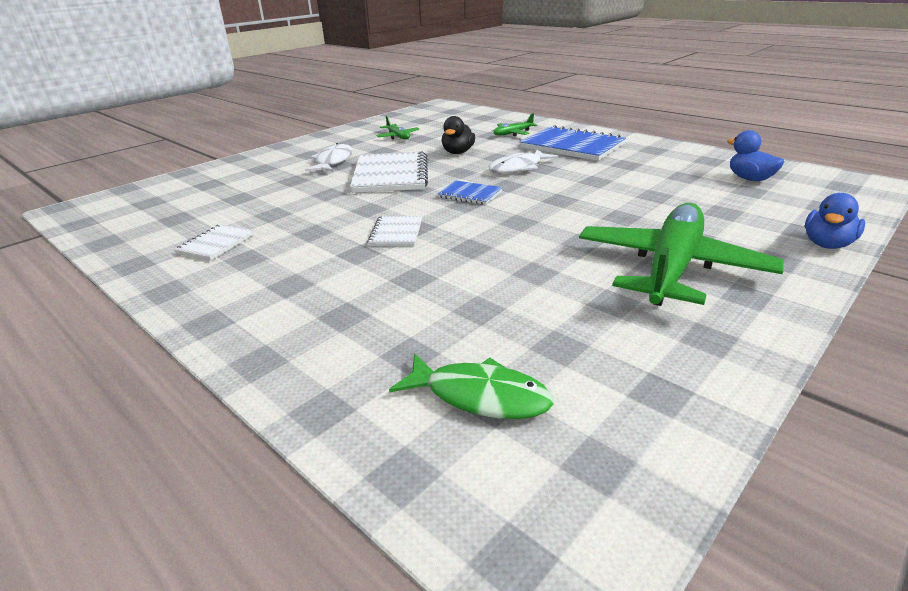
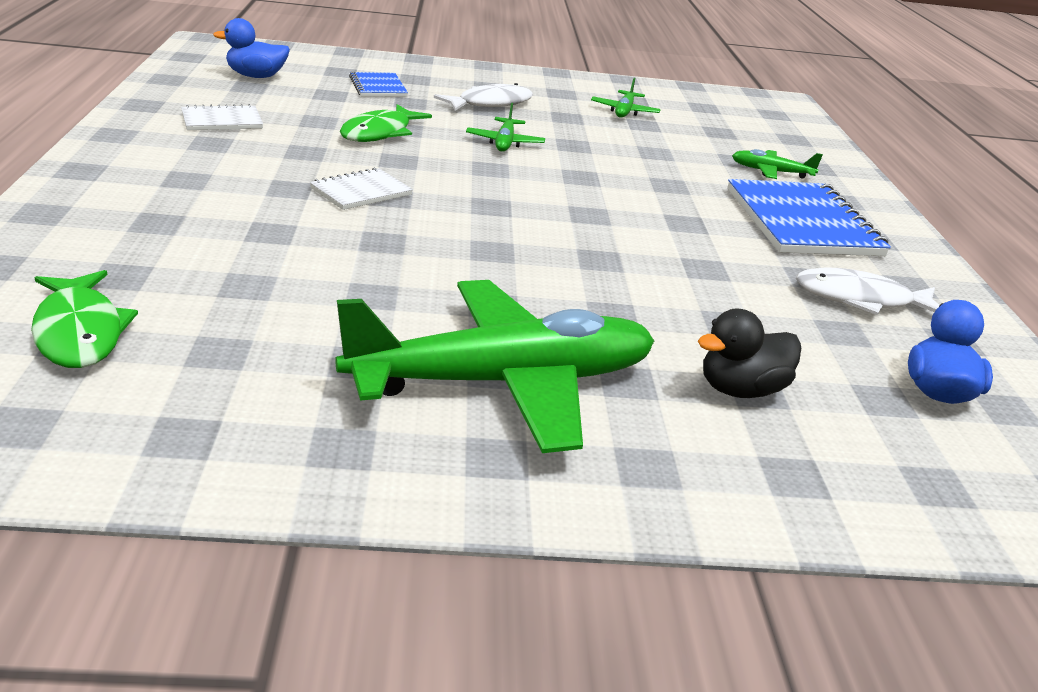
camera: 40 degrees right, 0 degrees up
white notebook [350,151,428,193] -> green plane [466,103,545,152]
blue notebook [437,180,503,205] -> blue notebook moved to [349,72,408,97]
black duck [442,116,475,154] -> black duck moved to [698,308,801,398]
white fish [489,150,558,174] -> white fish moved to [796,267,939,315]
blue duck [805,193,865,249] -> blue duck moved to [213,18,290,78]
none -> green fish [340,104,432,142]

